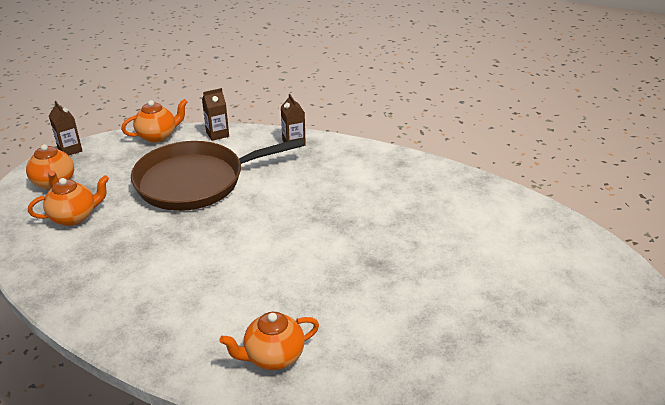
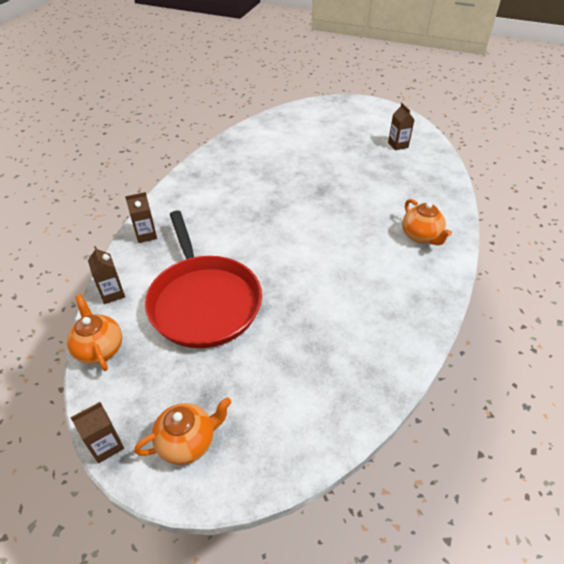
camera: 90 degrees left, 10 degrees up
orange teapot [28,175,109,226] -> none
brown pan [131,138,304,211] -> red pan [145,211,262,348]
none -> brown carton [388,103,415,150]

